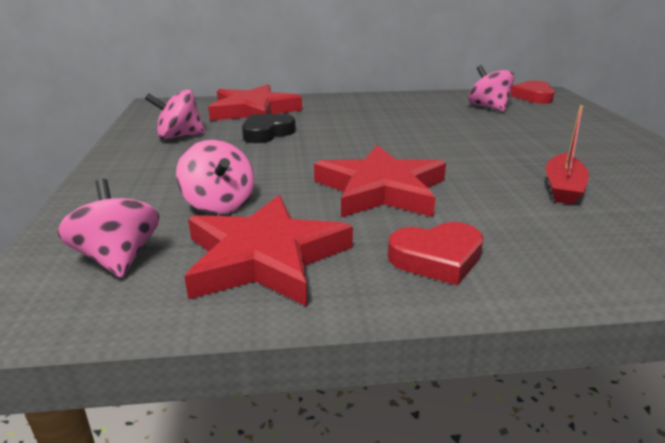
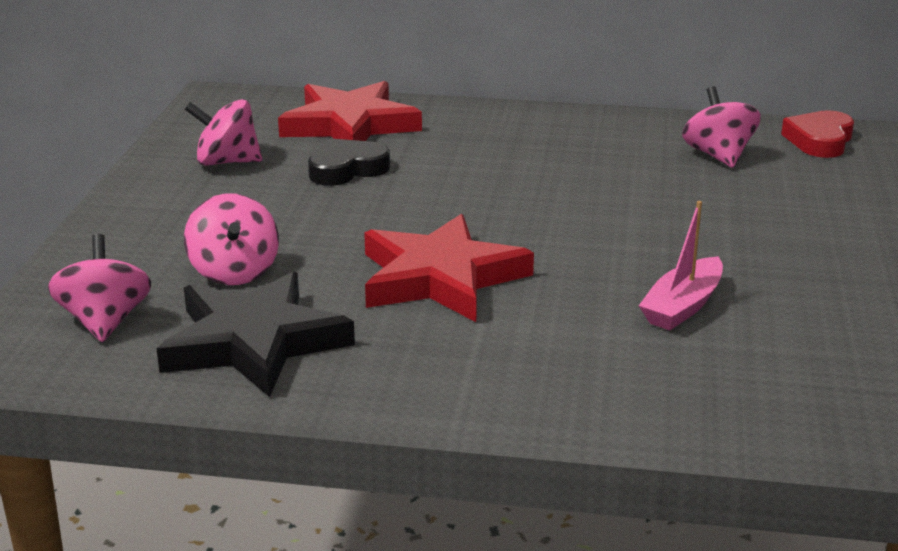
camera: 15 degrees right, 0 degrees up
red star [184,195,353,307] -> black star [156,272,355,397]
red heart [388,222,484,285] -> none
red boat [546,105,589,205] -> pink boat [638,201,723,330]

